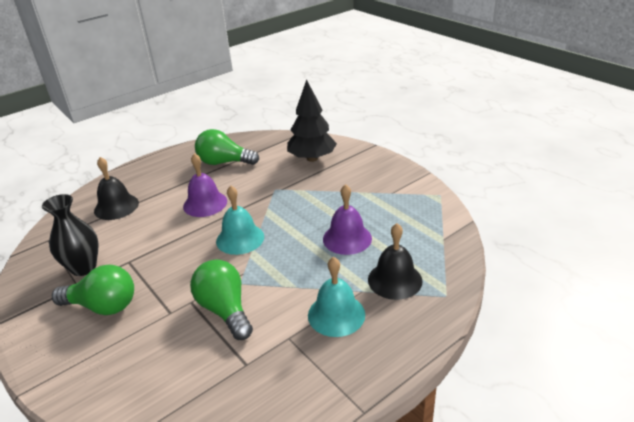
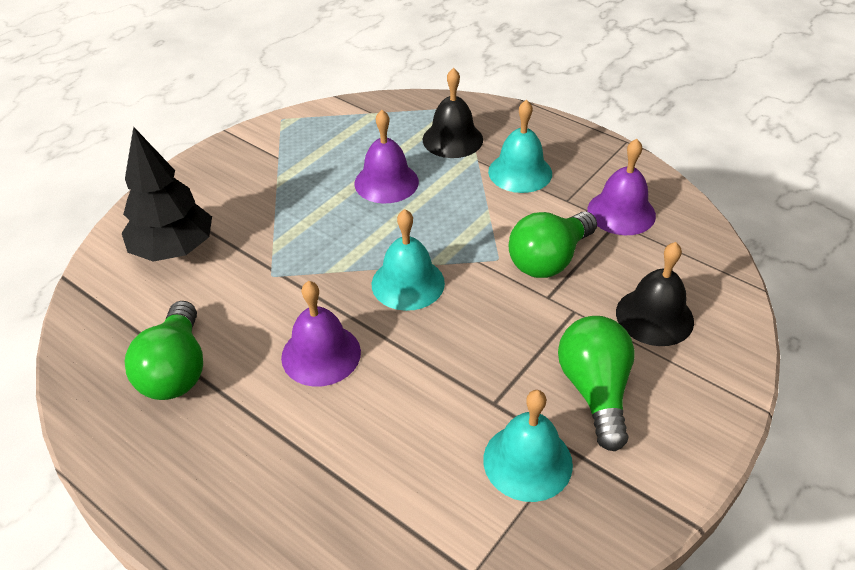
camera: 105 degrees left, 10 degrees up
black vase [42,194,99,276] -> turquoise bell [483,390,573,502]
black bell [94,157,139,220] -> black bell moved to [616,242,694,346]
none -> purple bell [587,139,656,235]

